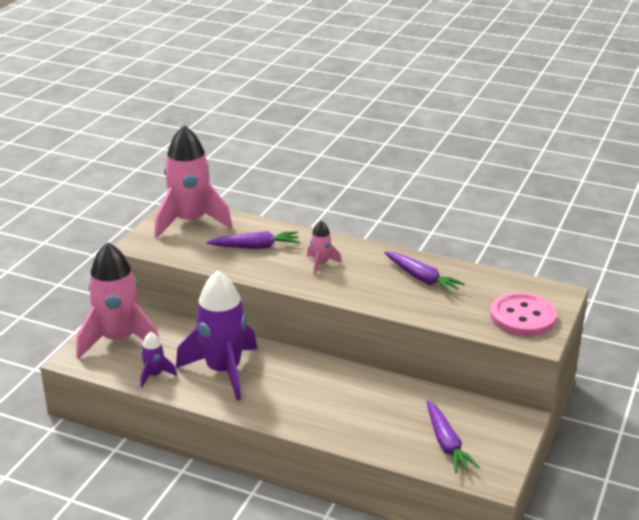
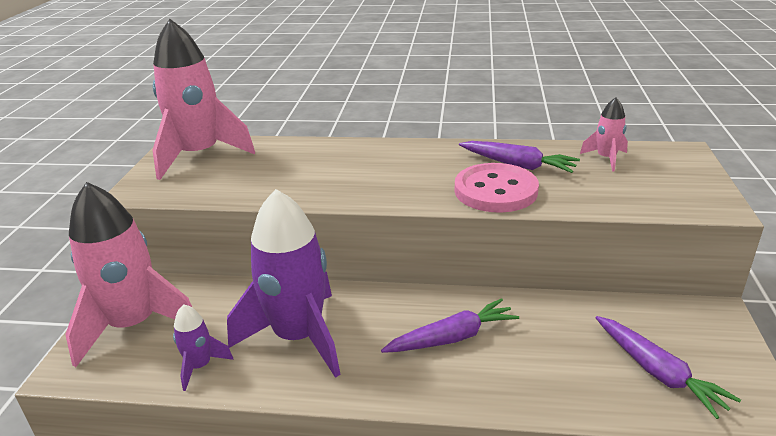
camera: 15 degrees left, 0 degrees up
purple carrot [207,231,300,249] -> purple carrot moved to [381,298,519,353]
pink rocket [307,220,342,275] -> pink rocket moved to [580,97,628,171]
pink button [490,293,557,336] -> pink button moved to [455,163,539,213]

